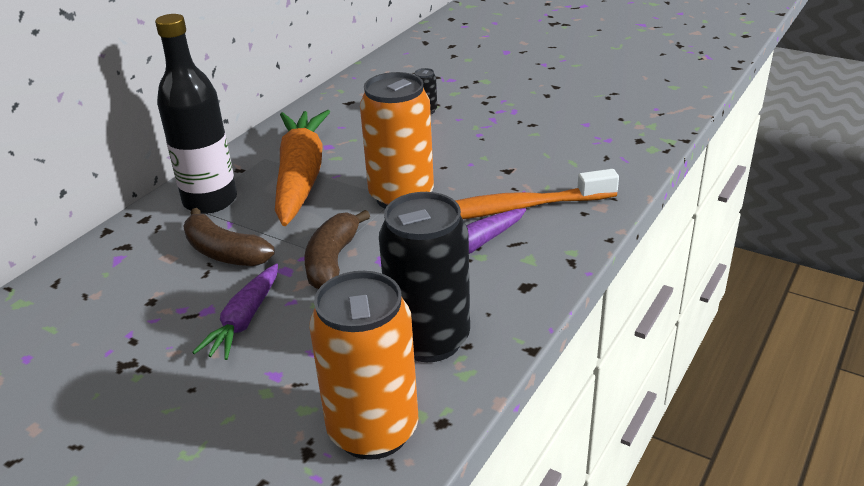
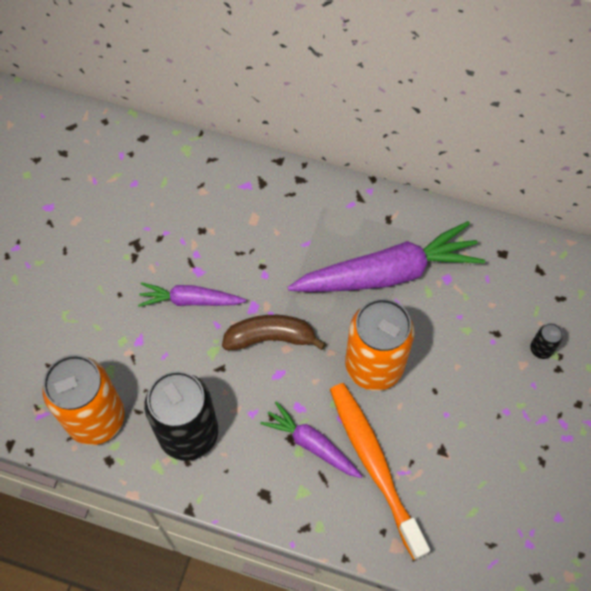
camera: 75 degrees right, 30 degrees up
black bottle [155,14,237,214] -> none
brown banana [183,208,275,266] -> none
orange carrot [275,110,330,226] -> purple carrot [288,221,485,292]

